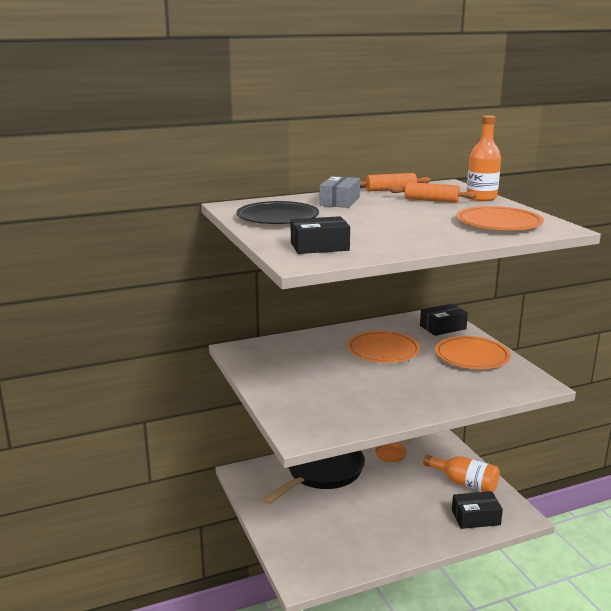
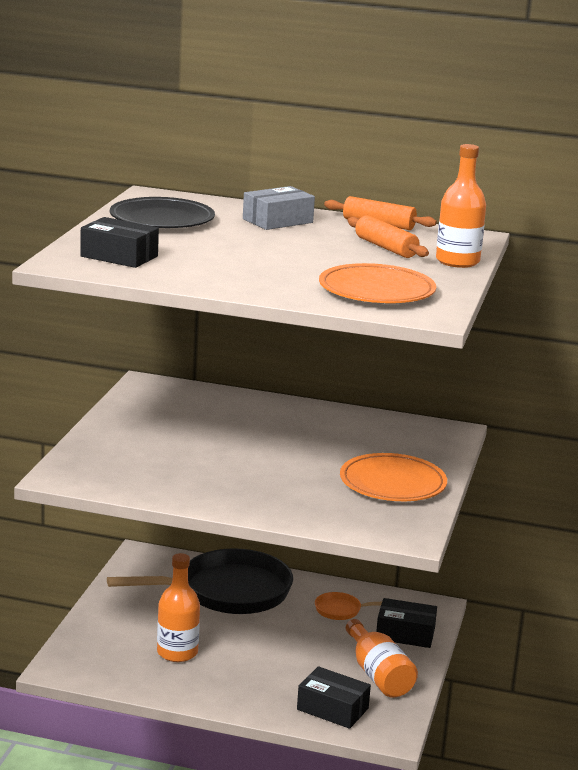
camera: 35 degrees right, 0 degrees up
orange plate [347,331,420,363] -> none
black box [420,304,468,336] -> black box moved to [376,598,437,648]
none -> orange bottle [157,553,200,662]

